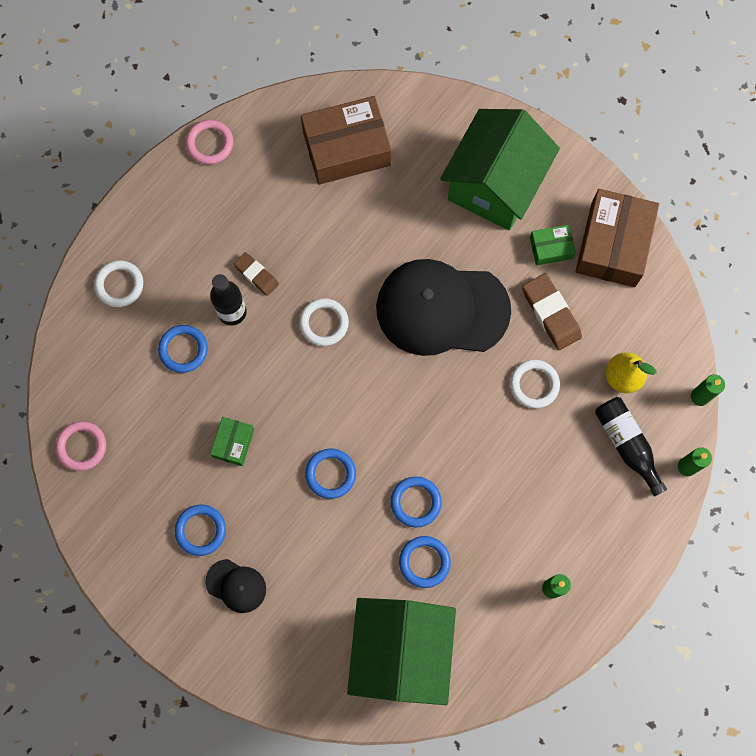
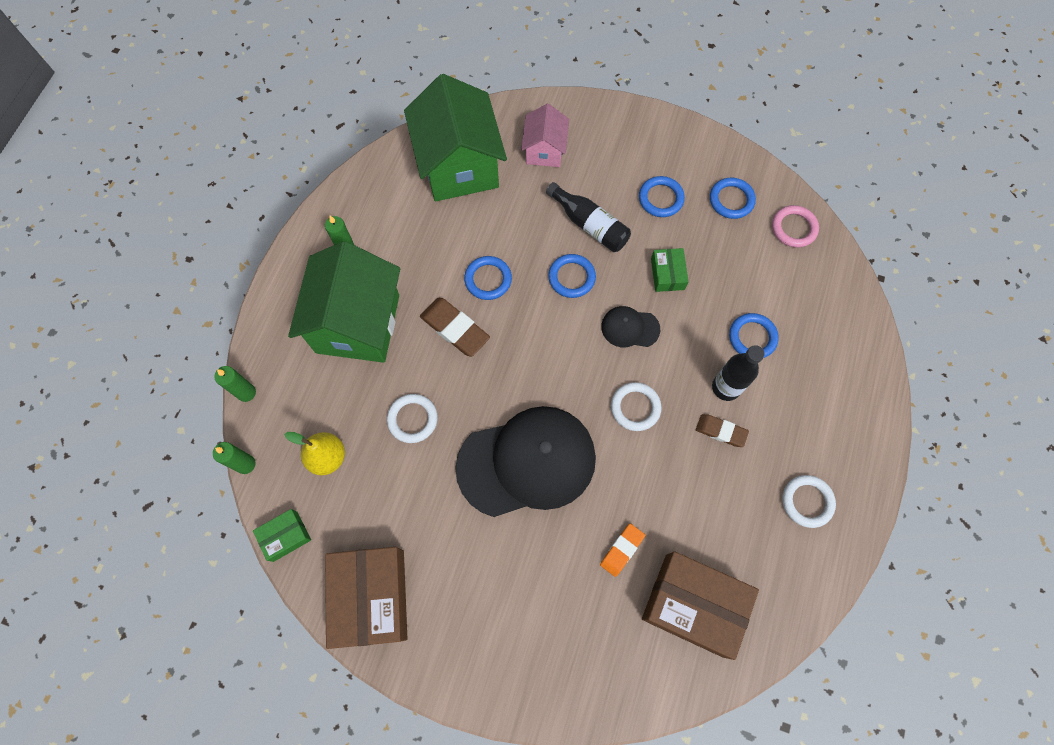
camera: 160 degrees right, 5 degrees down
white ring [94,260,143,307] -> white ring moved to [782,475,836,528]
pink ring [186,120,233,165] -> none
black cap [205,559,266,613] -> black cap moved to [601,306,660,347]
brown box [301,96,391,185] -> brown box turned 60 degrees clockwise [642,551,759,660]
blue ring [399,536,451,588] -> blue ring moved to [710,178,756,219]
green house [440,109,560,230] -> green house moved to [288,241,400,363]
brown eraser [522,273,582,350] -> brown eraser moved to [420,298,490,357]
green box [530,225,576,266] -> green box moved to [253,509,311,562]
black bottle [595,397,667,497] -> black bottle moved to [546,182,631,252]
none -> pink house [521,104,569,167]
none -> orange eraser [600,524,645,577]

